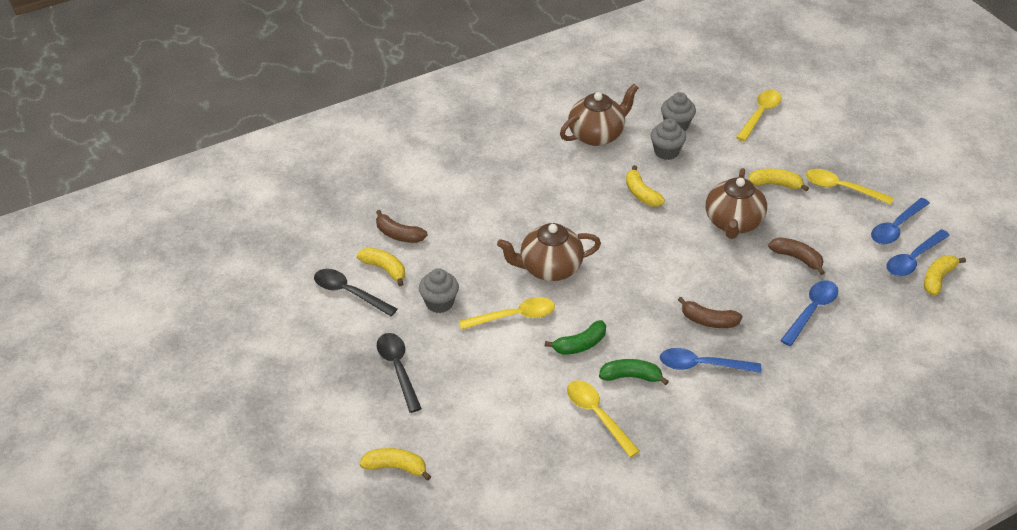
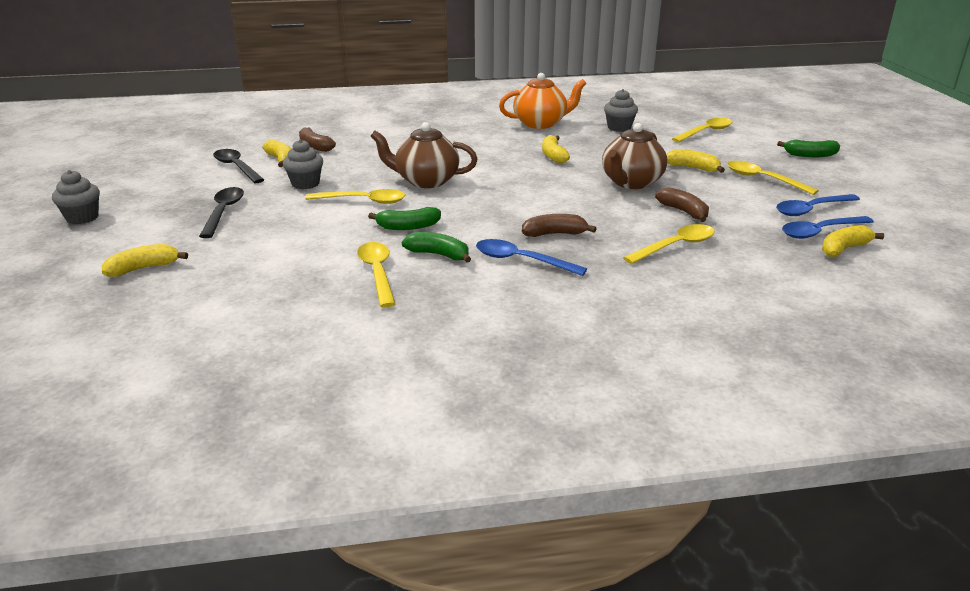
camera: 20 degrees right, 15 degrees down
yellow banana [359,448,431,481] -> yellow banana turned 60 degrees counterclockwise [102,244,188,277]
brown teapot [560,84,638,146] -> orange teapot [499,73,586,129]
grey cupcake [650,118,686,160] -> grey cupcake moved to [52,170,100,224]
brown banana [678,297,743,328] -> brown banana turned 135 degrees clockwise [522,214,597,237]
blue spoon [780,280,838,346] -> yellow spoon [623,224,715,264]
none -> green banana [777,140,840,157]

